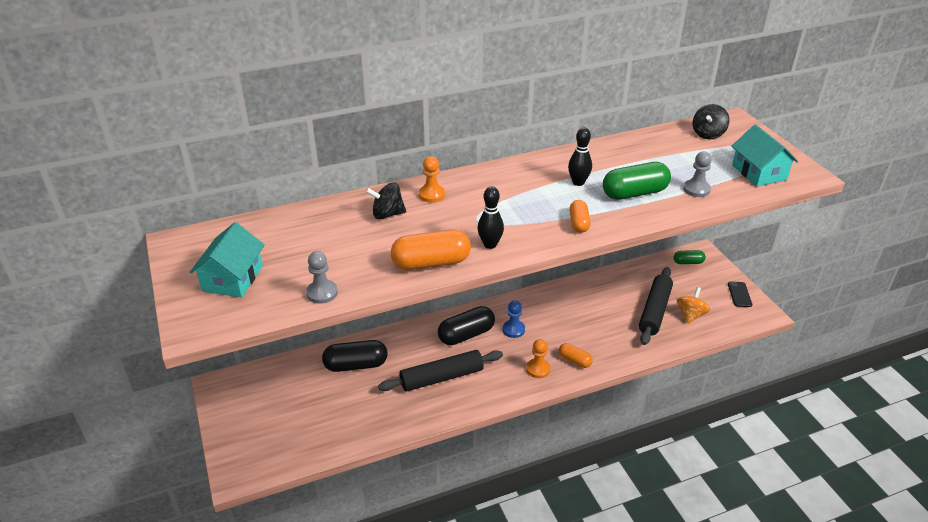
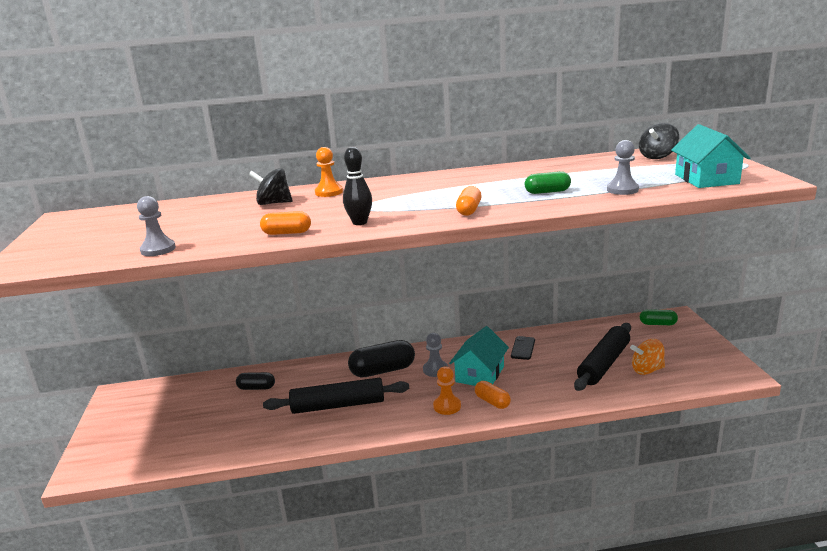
camera: 15 degrees right, 15 degrees down
turquoise house [190,222,265,298] -> turquoise house moved to [449,326,509,386]
black capsule [322,340,388,372] -> black capsule [236,372,275,390], size x0.57
orange capsule [391,229,471,270] -> orange capsule [260,211,311,235], size x0.57
blue pawn [502,300,525,338] -> grey pawn [423,333,448,377]
black bowling pin [568,127,592,186] -> none
green capsule [603,162,671,200] -> green capsule [524,171,571,194], size x0.57
orange spinning top [677,287,710,324] -> orange spinning top turned 135 degrees counterclockwise [630,339,665,375]
black phone [728,282,752,307] -> black phone moved to [511,336,535,360]

